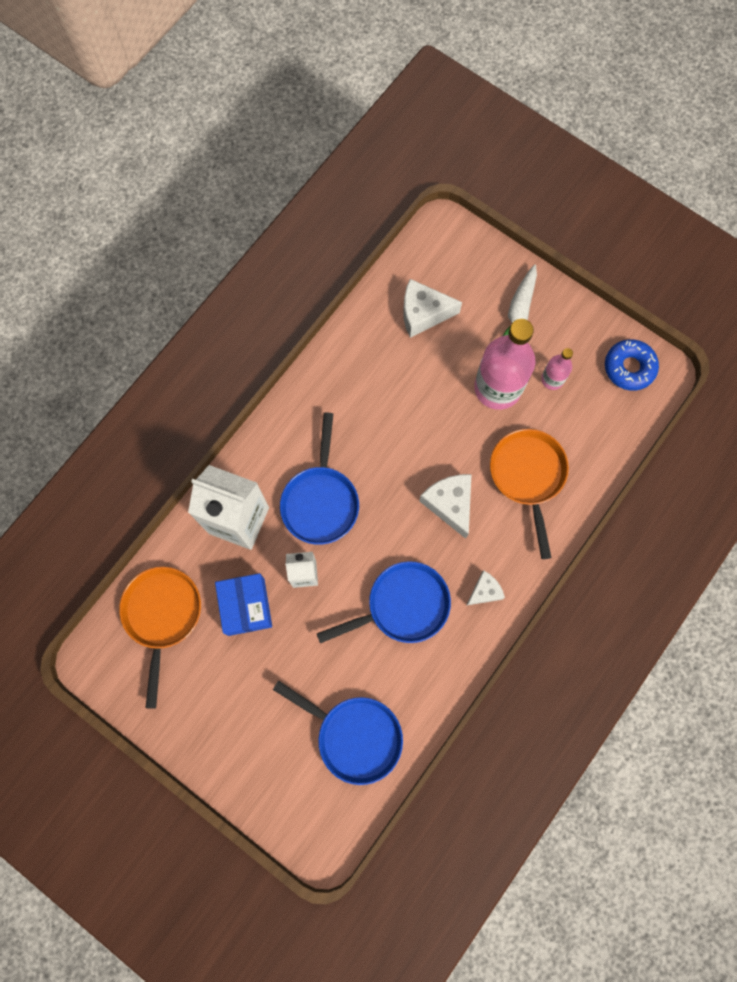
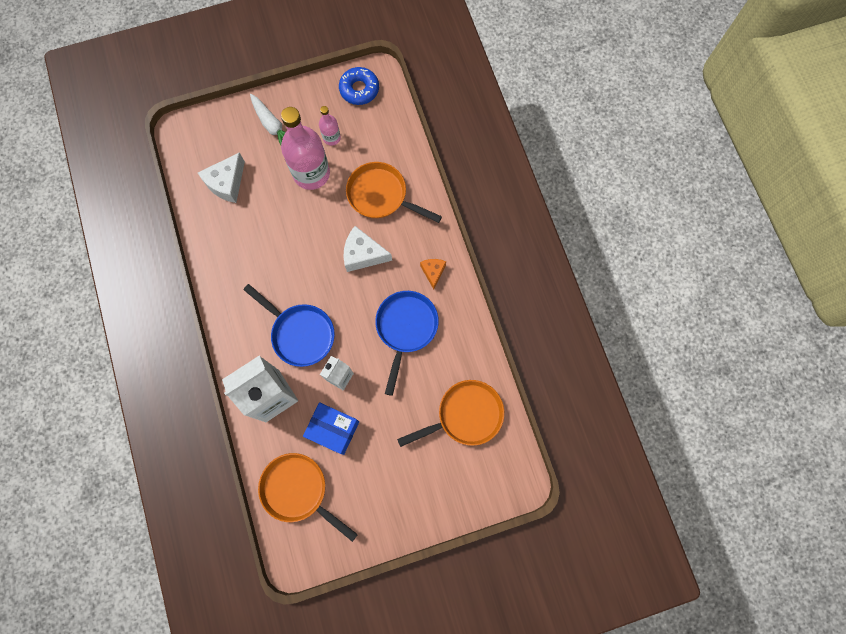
camera: 55 degrees left, 0 degrees up
blue pan [273,680,403,785] -> orange pan [397,380,504,447]
white cheese [466,571,505,606] -> orange cheese [420,259,446,289]

